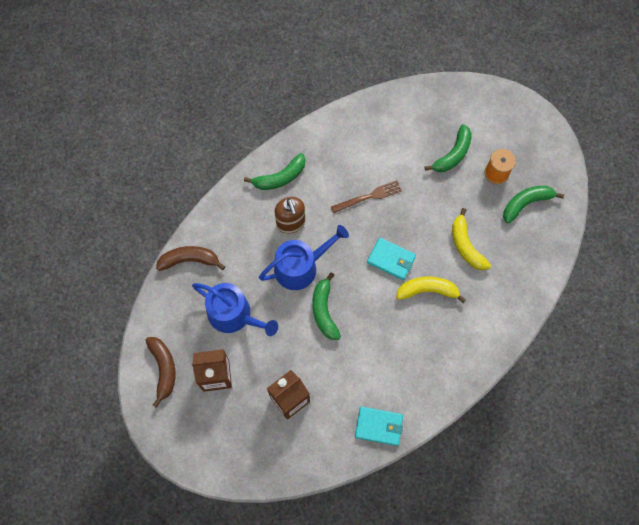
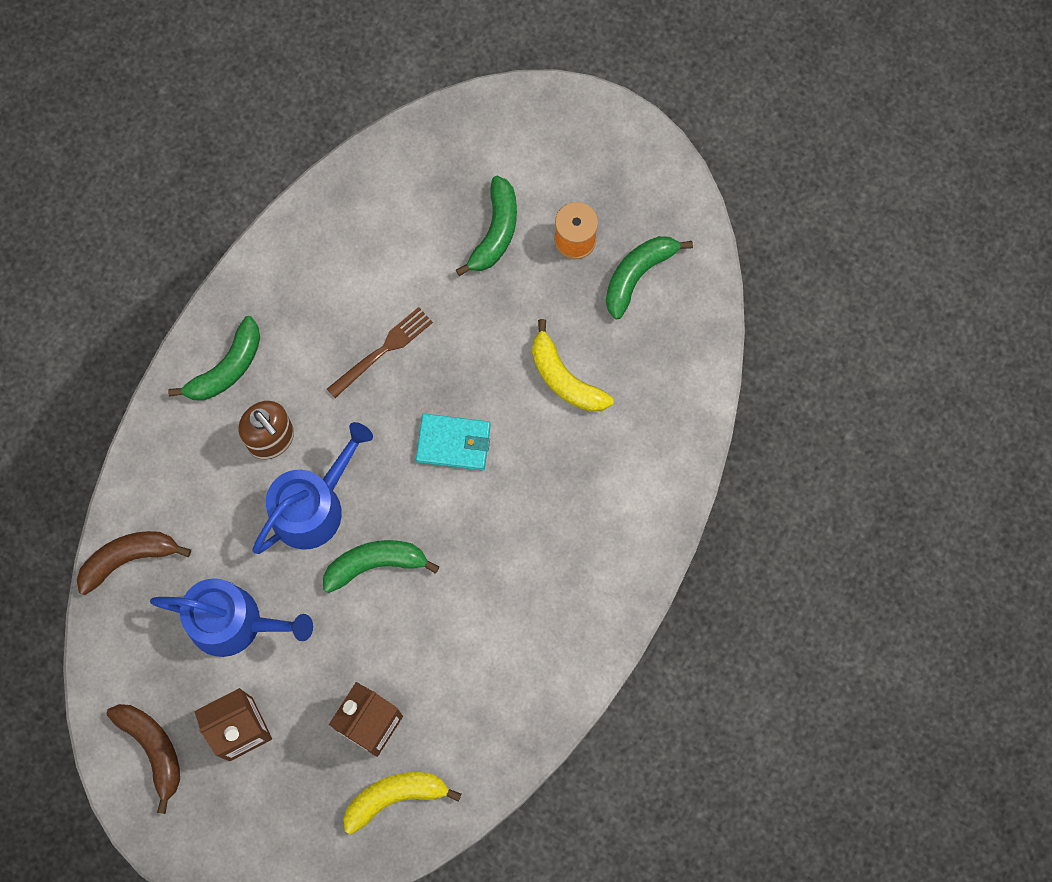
camera: 20 degrees left, 5 degrees up
green banana [312,272,341,340] -> green banana turned 105 degrees clockwise [323,540,440,593]
turquoise wallet [355,406,403,446] -> none
yellow banana [396,276,466,303] -> yellow banana moved to [343,772,461,834]

